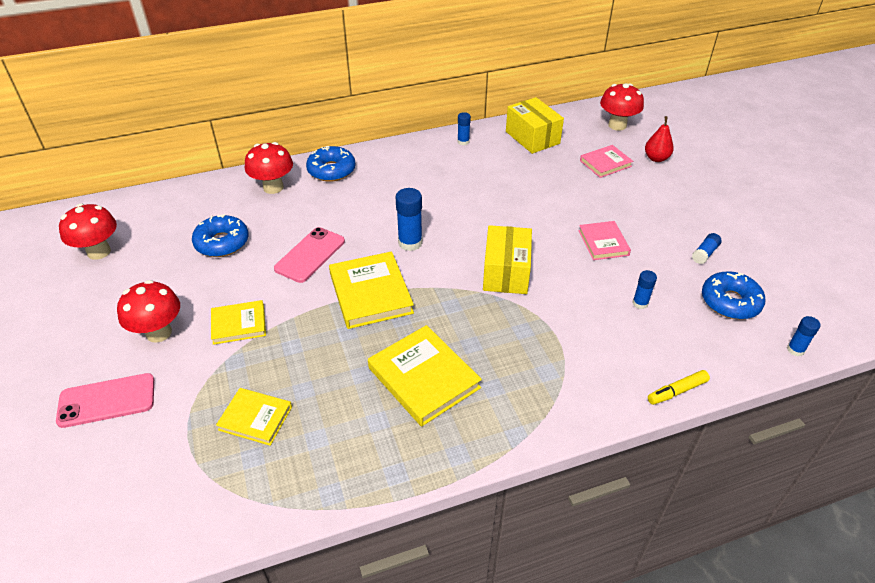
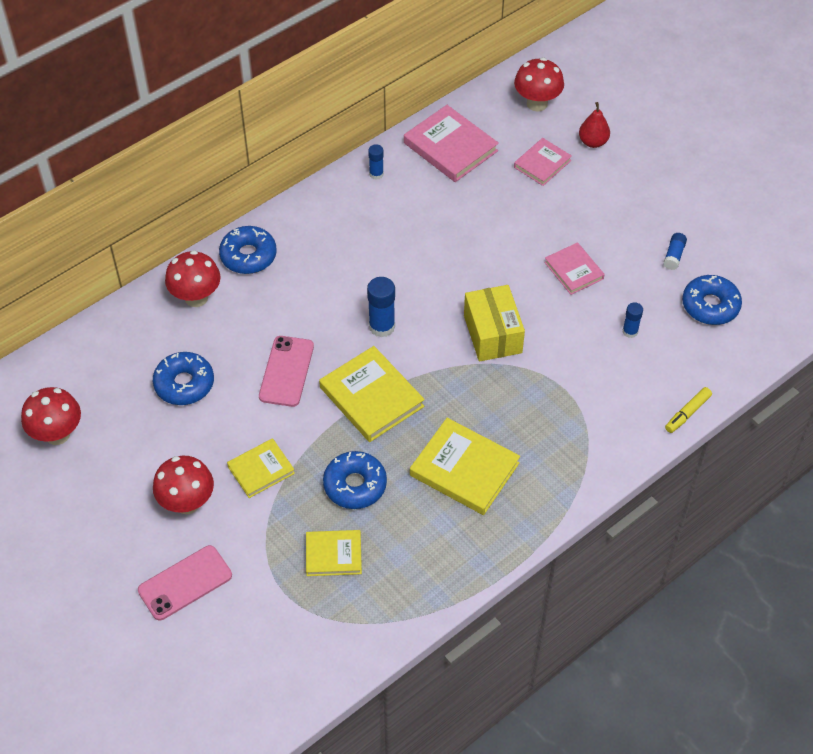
camera: 20 degrees left, 10 degrees up
yellow box [506,97,564,154] -> pink book [404,105,499,182]
blue glue stick [787,316,820,357] -> none
none -> blue donut [323,451,387,509]

